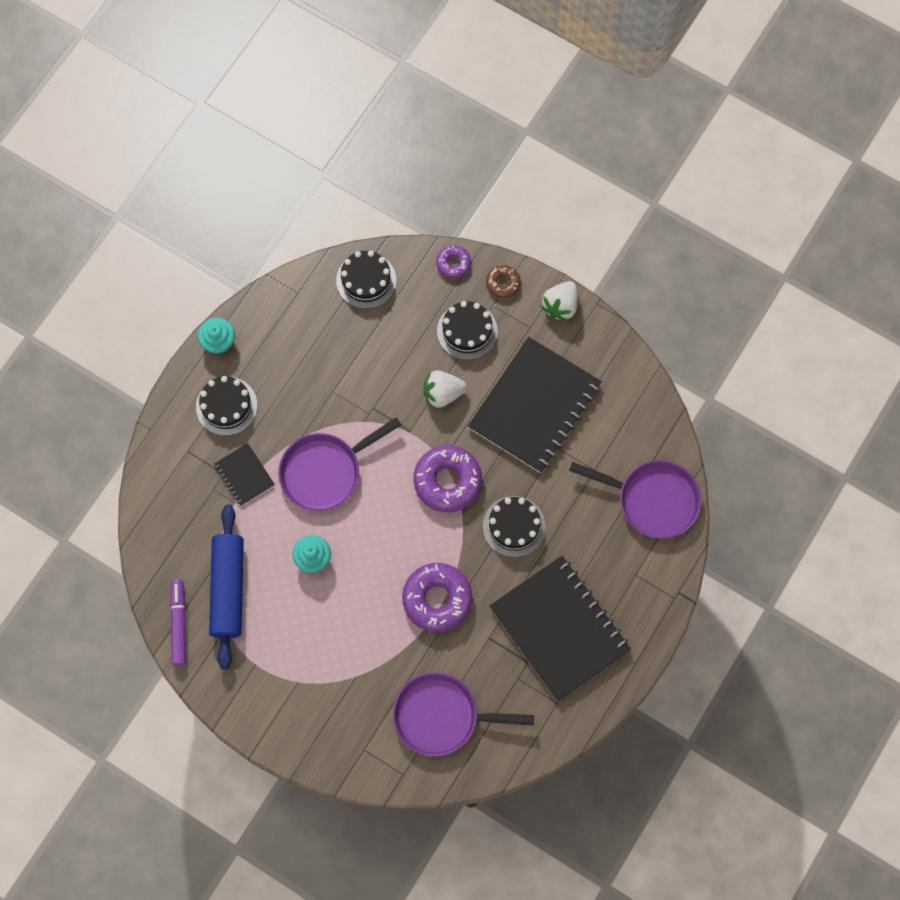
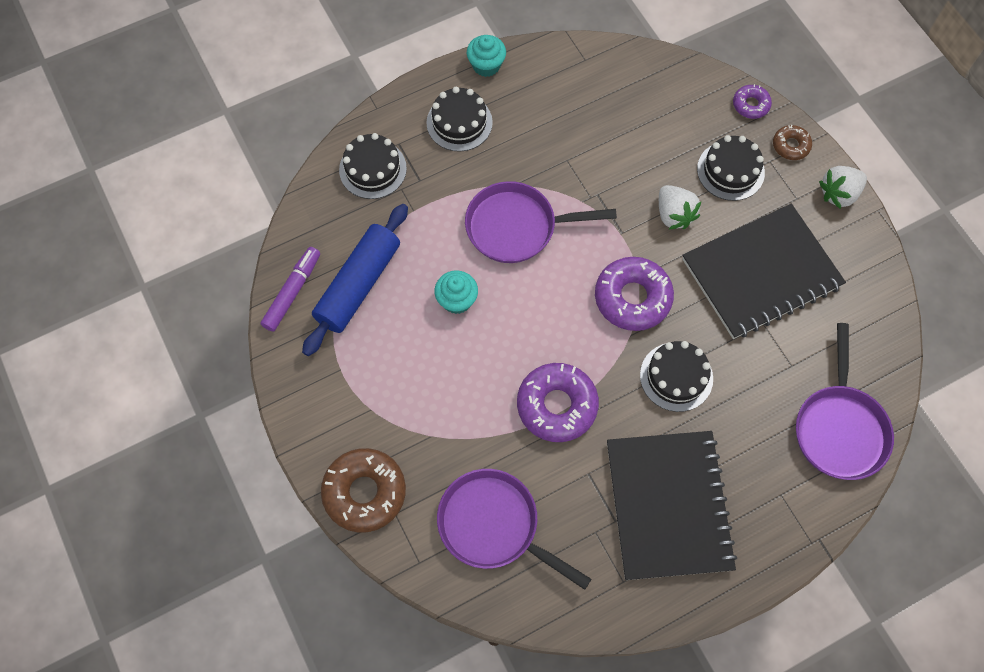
camera: 30 degrees right, 5 degrees down
black notebook [214,443,275,506] -> none
black cake [336,251,396,309] -> black cake moved to [339,133,407,199]
white strawberry [424,370,467,408] -> white strawberry turned 135 degrees counterclockwise [659,185,701,229]
purple pan [569,460,702,539] -> purple pan turned 45 degrees clockwise [796,323,894,480]
none -> brown donut [321,448,406,532]

